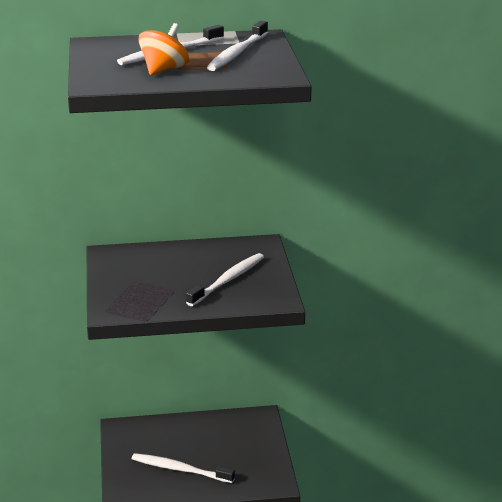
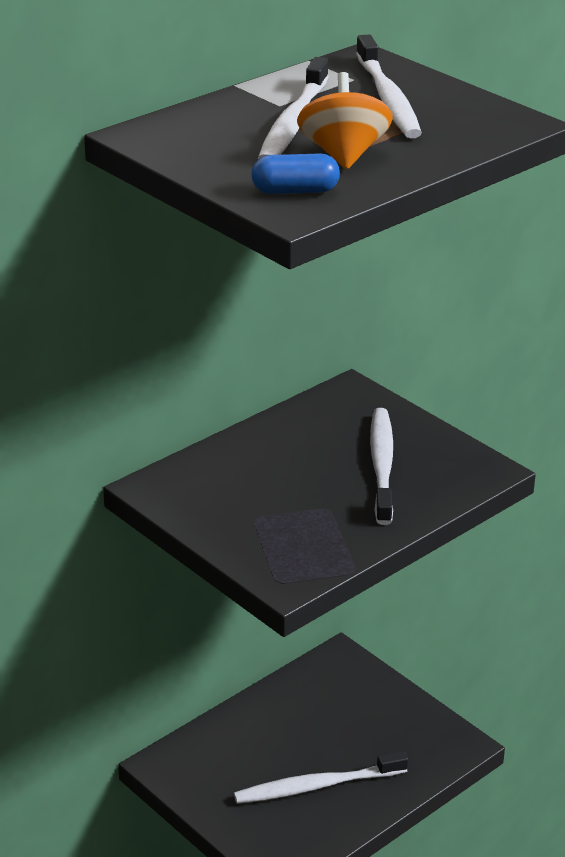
camera: 35 degrees left, 5 degrees up
none -> blue capsule [252,153,340,194]

